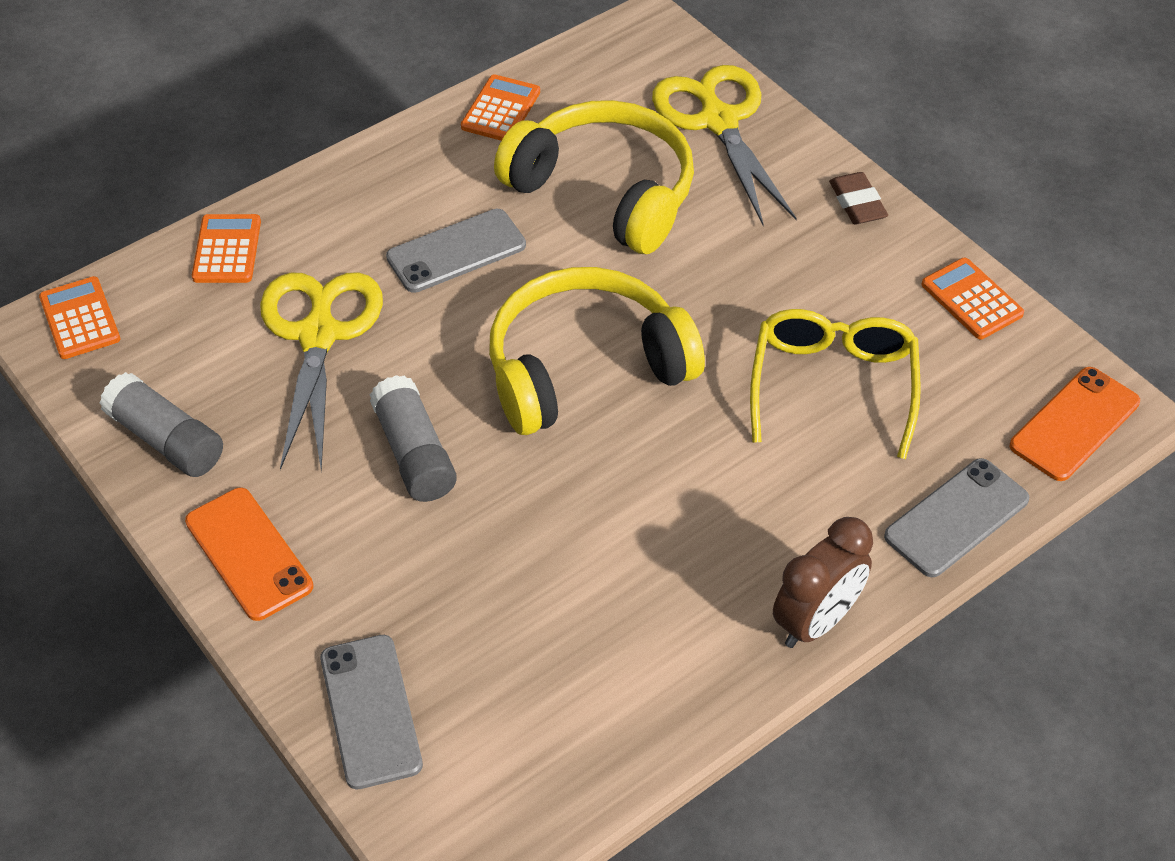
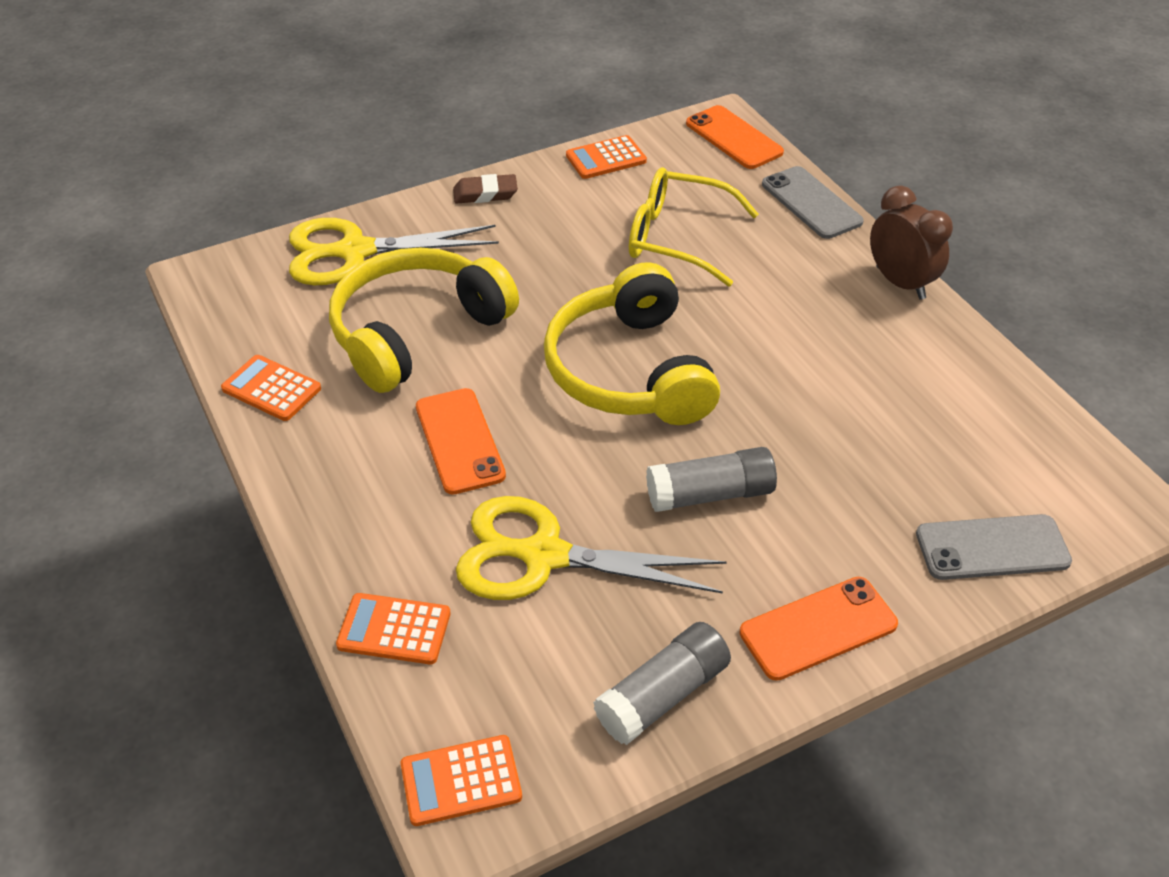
camera: 80 degrees left, 5 degrees down
grey phone [386,209,526,293] -> orange phone [416,388,506,495]

